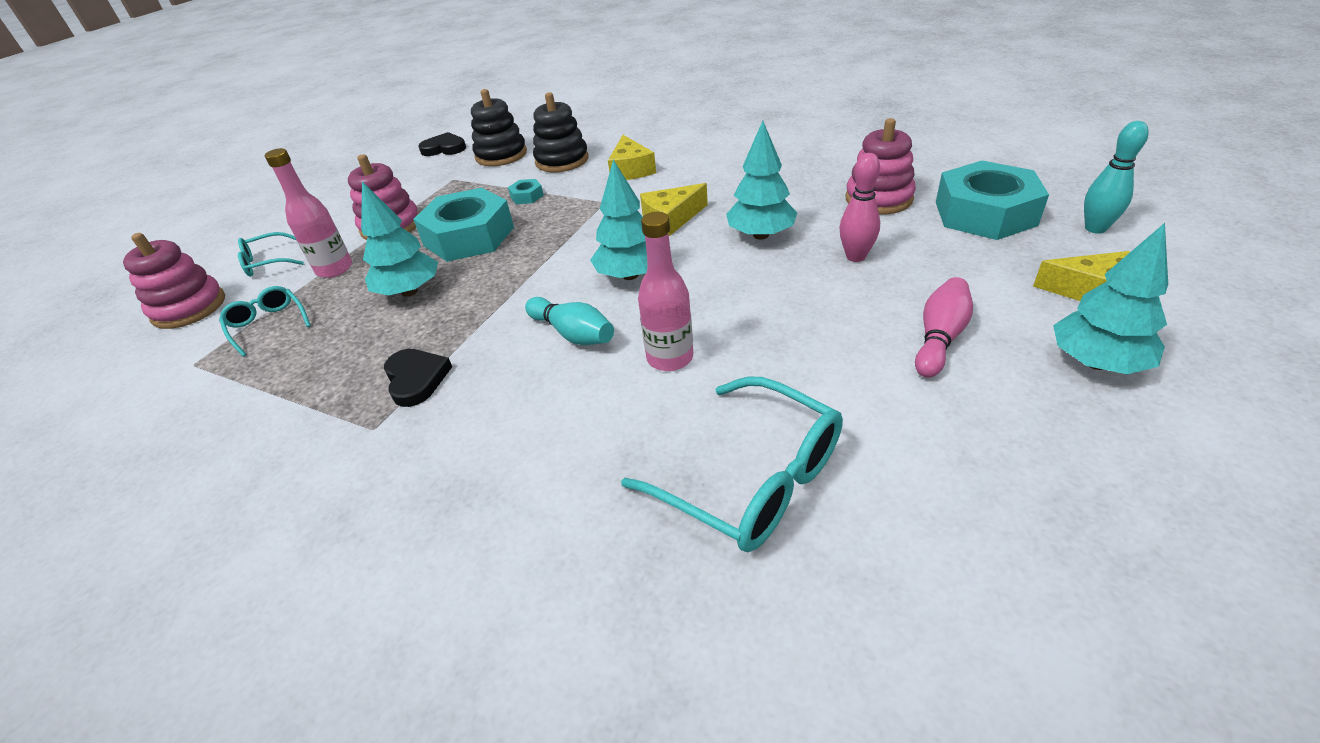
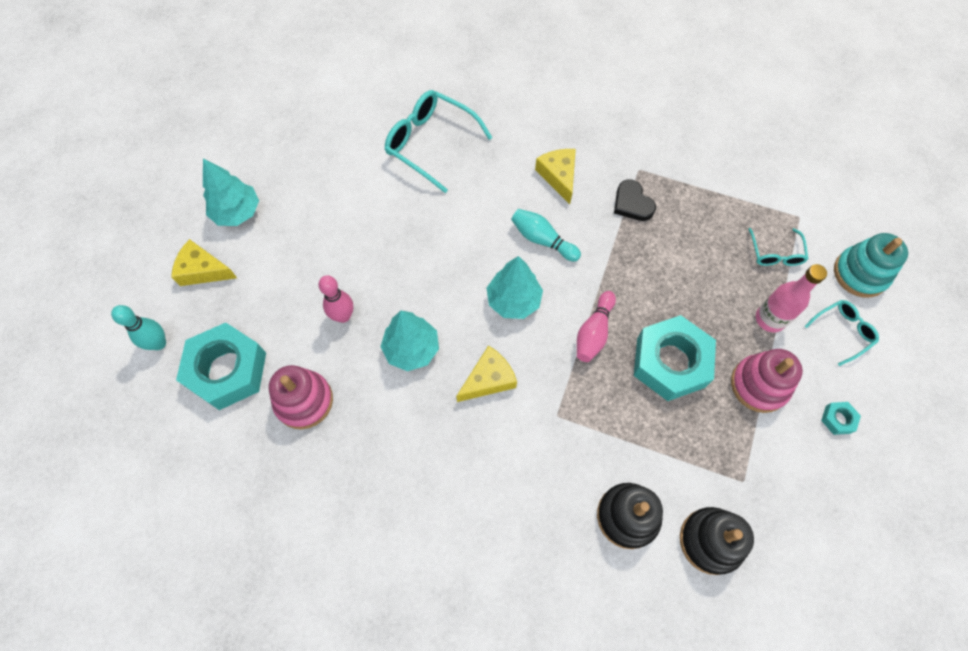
camera: 170 degrees right, 25 degrees up
pink stacking toy [123,233,225,329] -> turquoise stacking toy [834,233,908,298]
turquoise glasses [219,286,311,356] -> turquoise glasses turned 45 degrees clockwise [748,228,808,266]
turquoise tree [361,181,438,297] -> none
black heart [418,132,466,156] -> none
turquoise nut [508,179,544,204] -> turquoise nut moved to [821,402,861,435]
yellow cheese [608,135,656,180] -> yellow cheese moved to [535,149,576,204]
pink bottle [638,212,693,371] -> none
pink bowling pin [915,277,973,378] -> pink bowling pin moved to [577,291,616,362]

